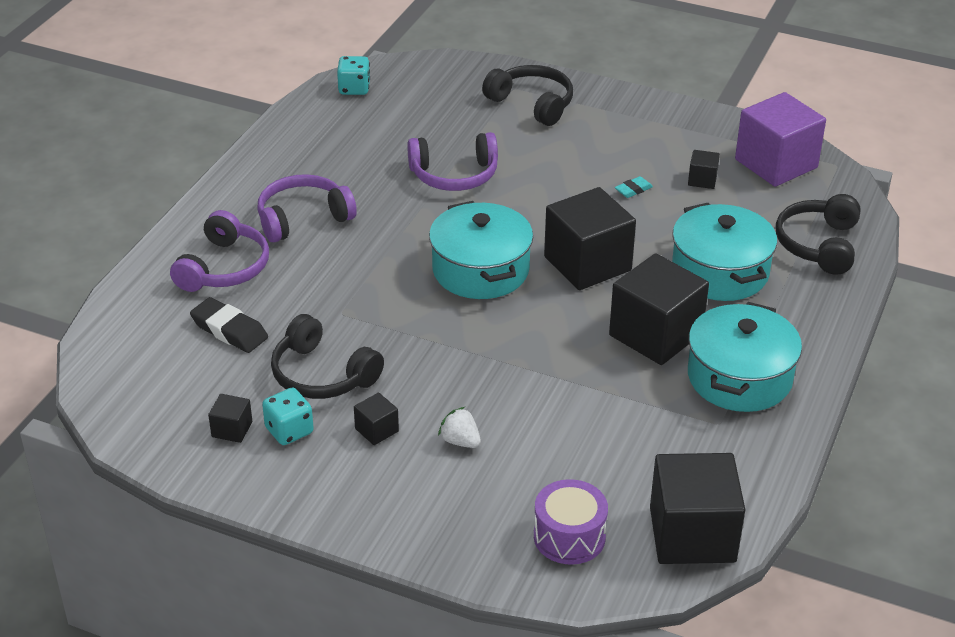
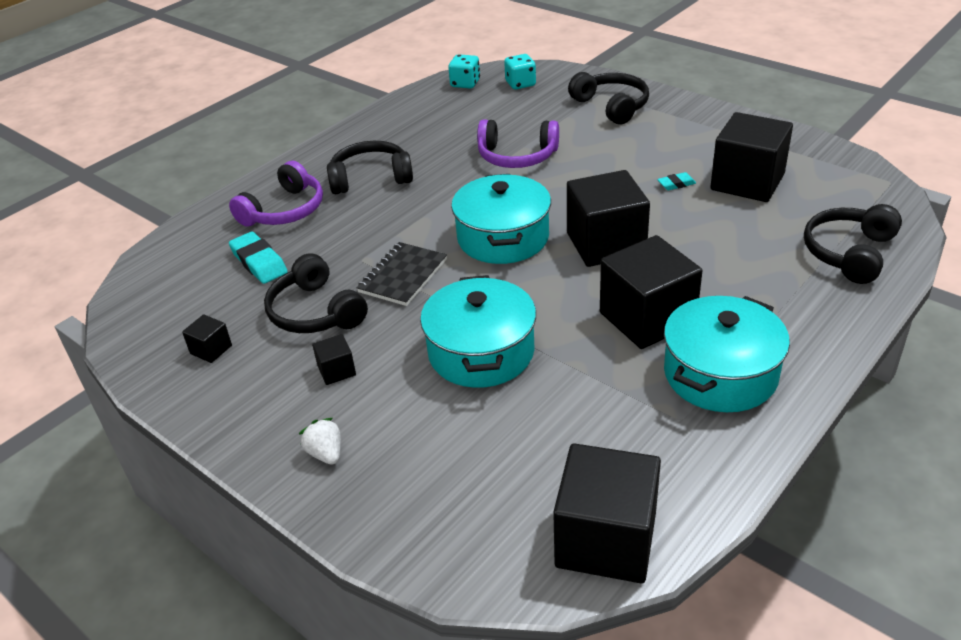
camera: 20 degrees right, 0 degrees up
black eraser [190,297,268,353] -> turquoise eraser [229,232,288,284]
purple headphones [257,174,357,242] -> black headphones [327,141,413,194]
turquoise dice [262,388,314,445] -> turquoise dice moved to [504,54,536,89]
white strawberry [438,407,481,448] -> white strawberry moved to [299,418,341,465]
purple drum [534,479,608,565] -> none
turquoise pot [672,203,777,301] -> turquoise pot moved to [420,275,536,388]
black cube [688,150,720,189] -> black cube [710,112,793,202], size x2.28
purple cube [735,92,826,187] -> none
none -> black notebook [356,242,447,306]

